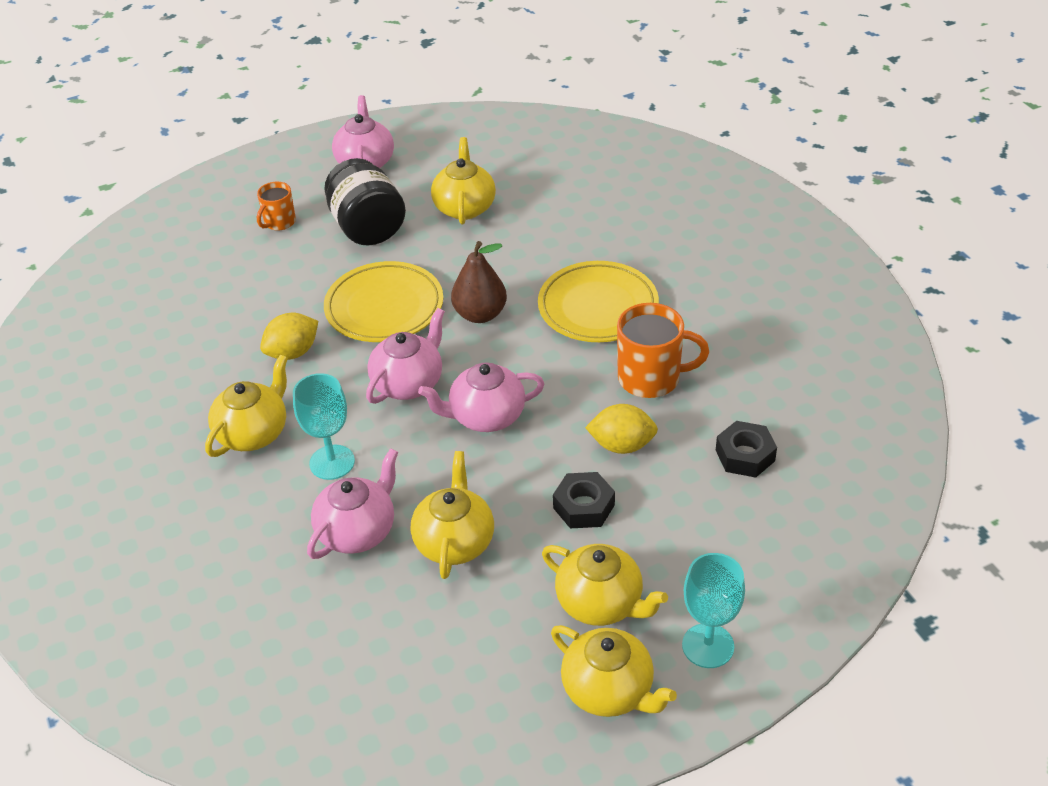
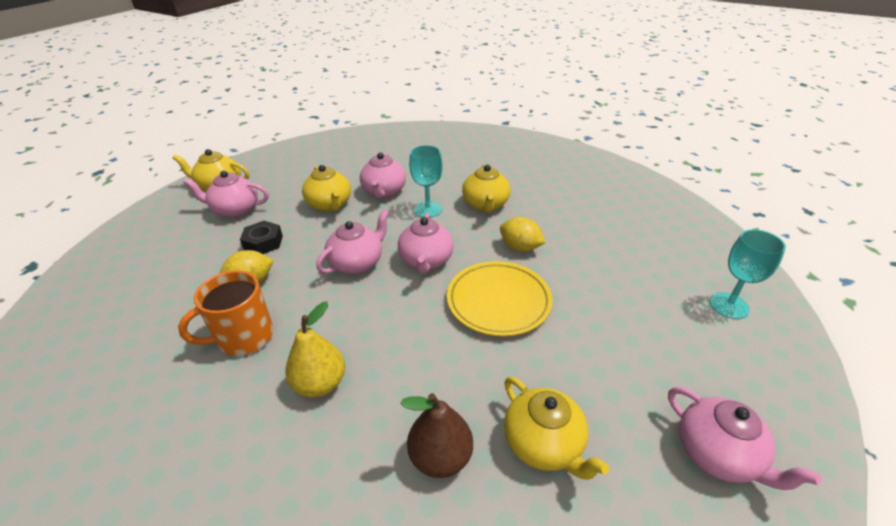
camera: 145 degrees right, 5 degrees down
orange mug [257,182,296,231] -> none
yellow lemon [260,313,318,360] -> yellow lemon turned 75 degrees counterclockwise [500,217,546,252]
black jar [324,158,406,246] -> none
brown pear [451,241,507,323] -> brown pear moved to [400,393,473,478]
yellow plate [538,261,659,342] -> yellow pear [286,302,345,397]
yellow teapot [542,544,668,626] -> pink teapot [183,171,269,218]
turquoise goblet [682,553,745,668] -> turquoise goblet moved to [710,229,786,319]
black nut [716,421,777,478] -> none

